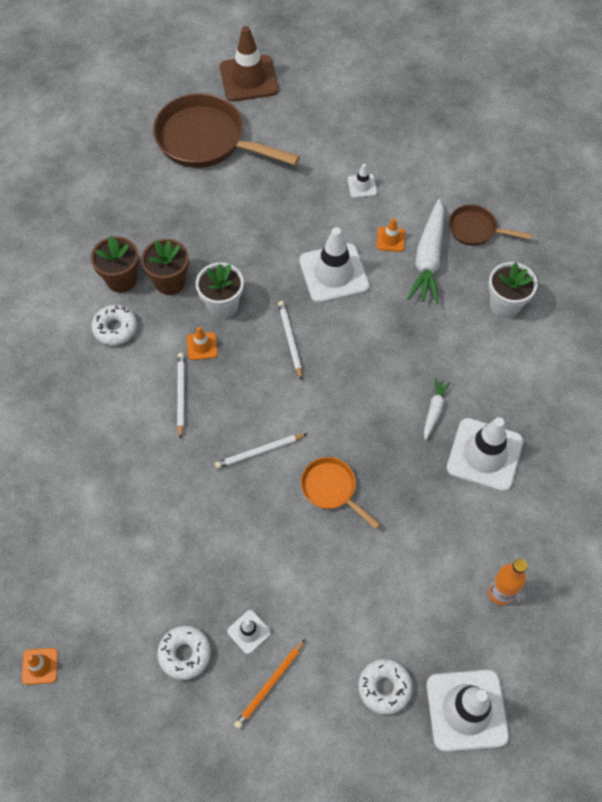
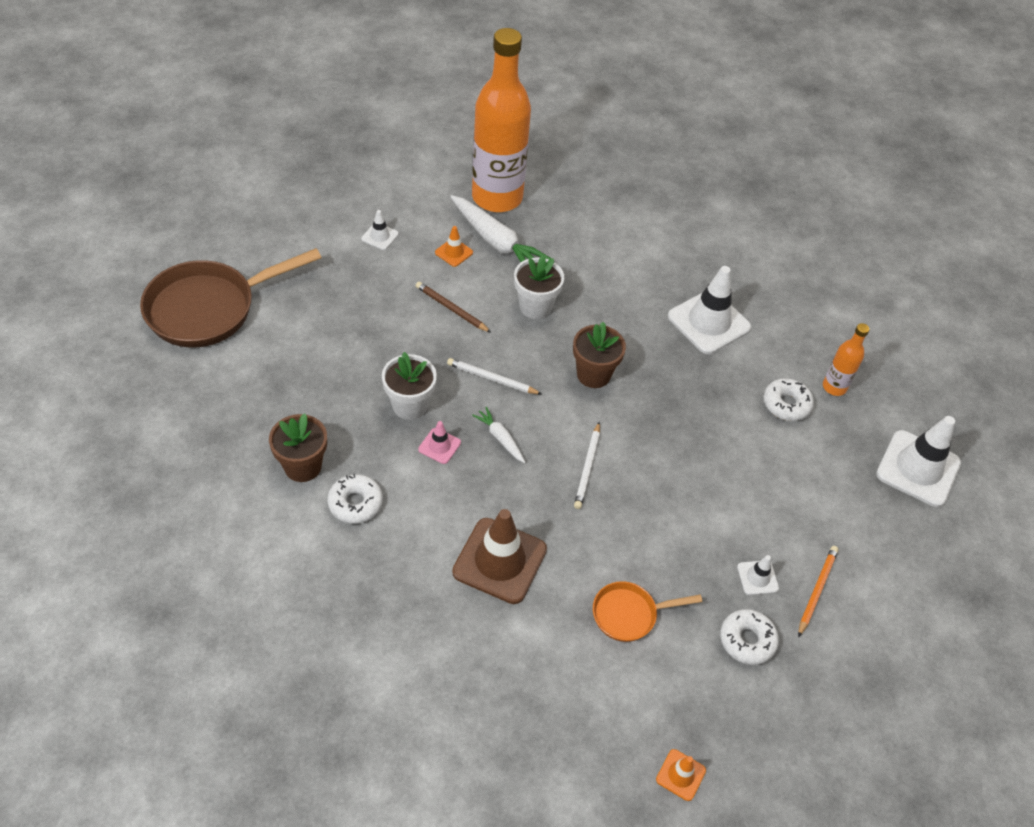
camera: 60 degrees left, 10 degrees down
brown flower pot [141,239,189,295] -> brown flower pot moved to [573,322,626,388]
white pencil [177,353,185,439] -> none
orange traffic cone [187,327,218,360] -> pink traffic cone [418,421,461,464]
brown traffic cone [220,26,279,102] -> brown traffic cone moved to [452,509,547,604]
orange pencil [234,639,305,729] -> orange pencil turned 135 degrees counterclockwise [798,546,839,637]
white traffic cone [299,227,369,303] -> brown pencil [416,281,491,333]
orange pan [301,457,380,529] -> orange pan moved to [593,581,702,642]
white donut [358,659,412,715] -> white donut moved to [763,378,814,421]
white carrot [424,378,451,440] -> white carrot moved to [472,407,526,463]
brown pan [449,204,532,246] -> orange bottle [472,28,531,212]
white flower pot [488,262,537,319] -> white flower pot moved to [514,256,564,319]

